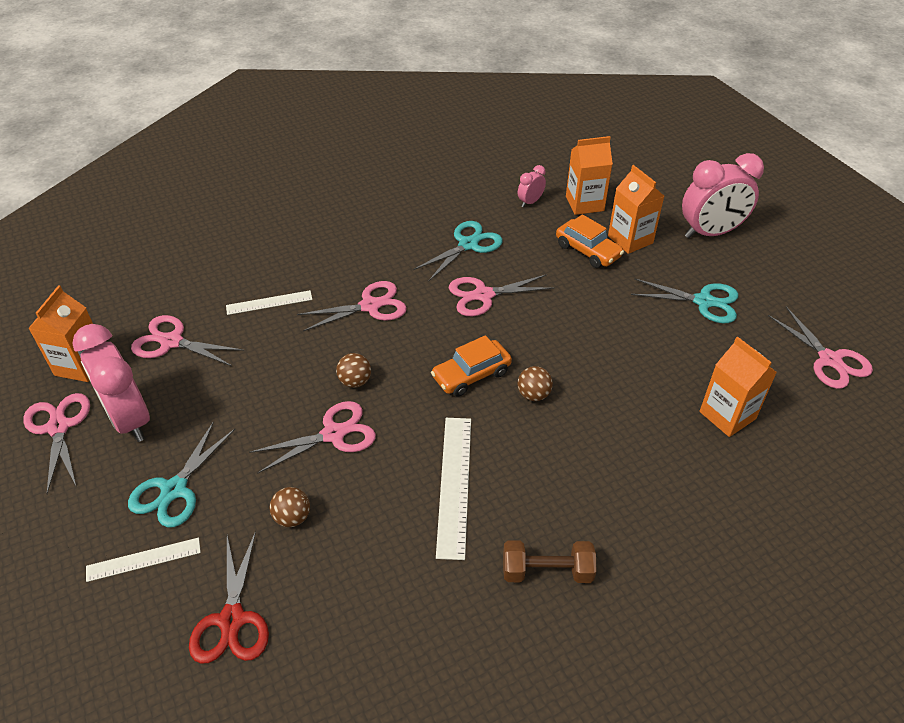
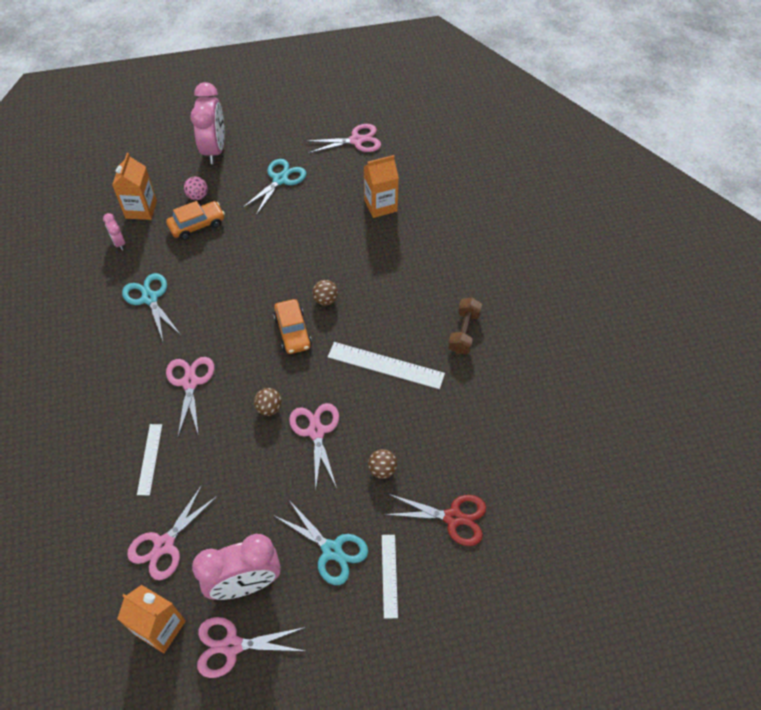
camera: 75 degrees left, 10 degrees up
pink scissors [448,274,555,316] -> none
orange carton [608,165,664,254] -> pink ball [184,176,208,200]

